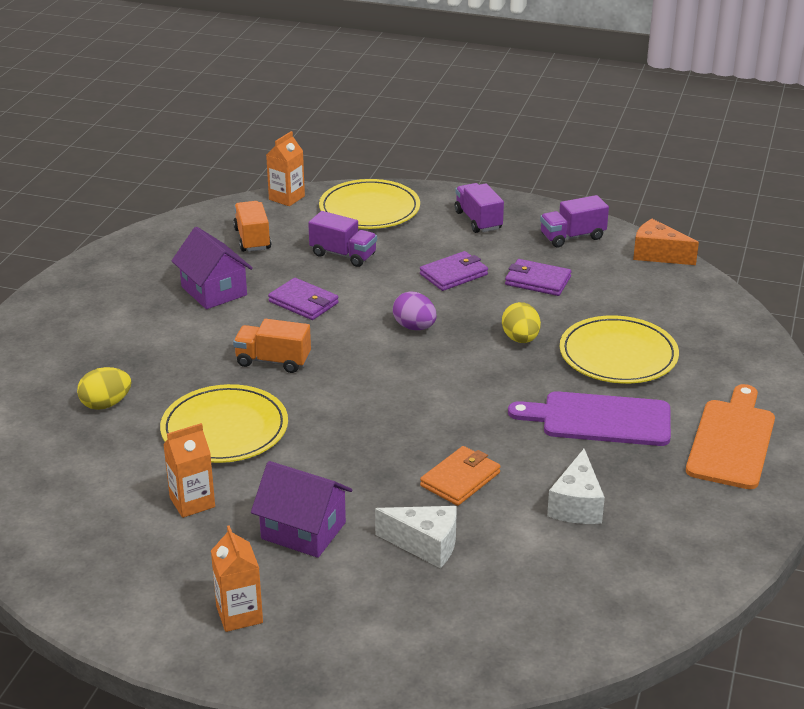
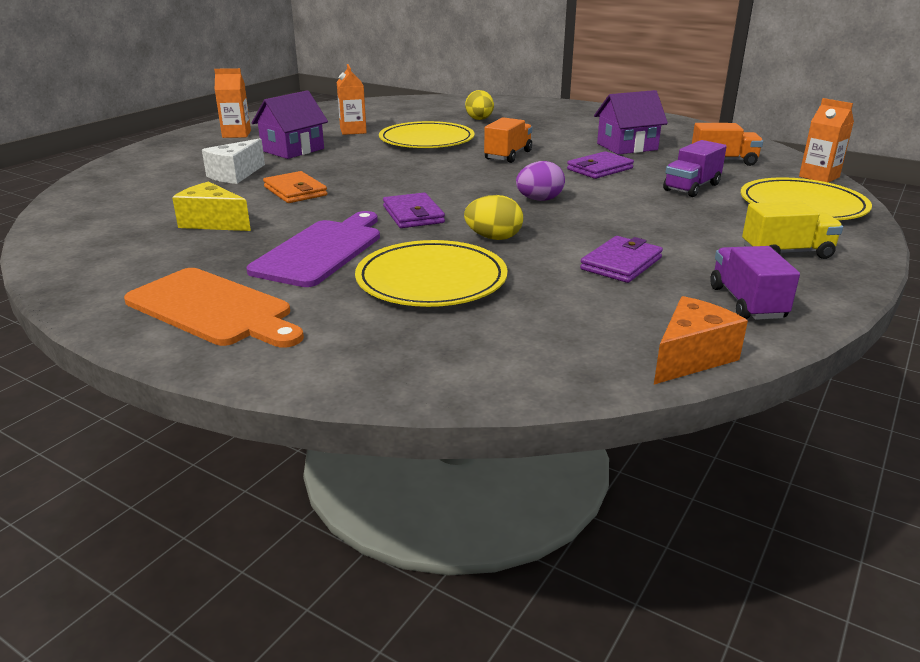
camera: 105 degrees right, 5 degrees down
purple wallet [420,251,488,291] -> purple wallet moved to [383,193,445,228]
purple truck [455,183,504,233] -> yellow truck [742,201,843,259]
white cheese [547,449,605,524] -> yellow cheese [172,182,251,231]

